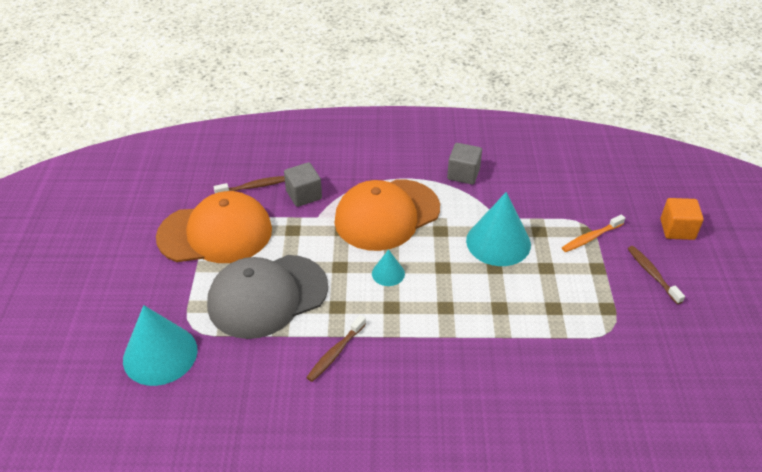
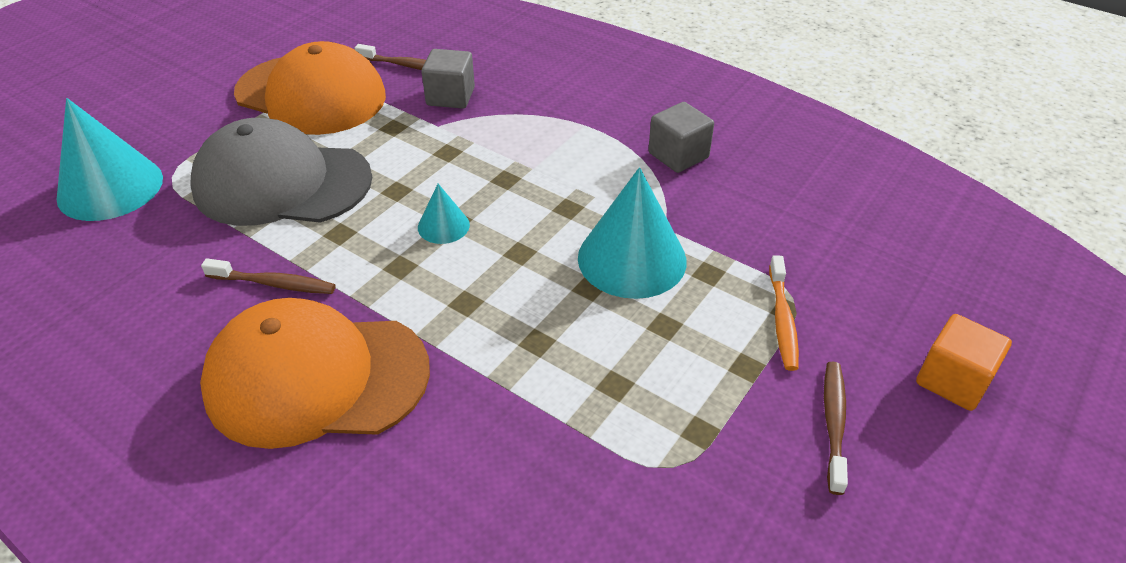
camera: 35 degrees right, 0 degrees up
brown toothbrush [306,315,366,382] -> brown toothbrush turned 150 degrees counterclockwise [201,258,336,294]
orange cap [334,179,440,251] -> orange cap moved to [200,298,430,449]
orange toothbrush [562,214,625,252] -> orange toothbrush turned 90 degrees counterclockwise [769,255,799,371]

